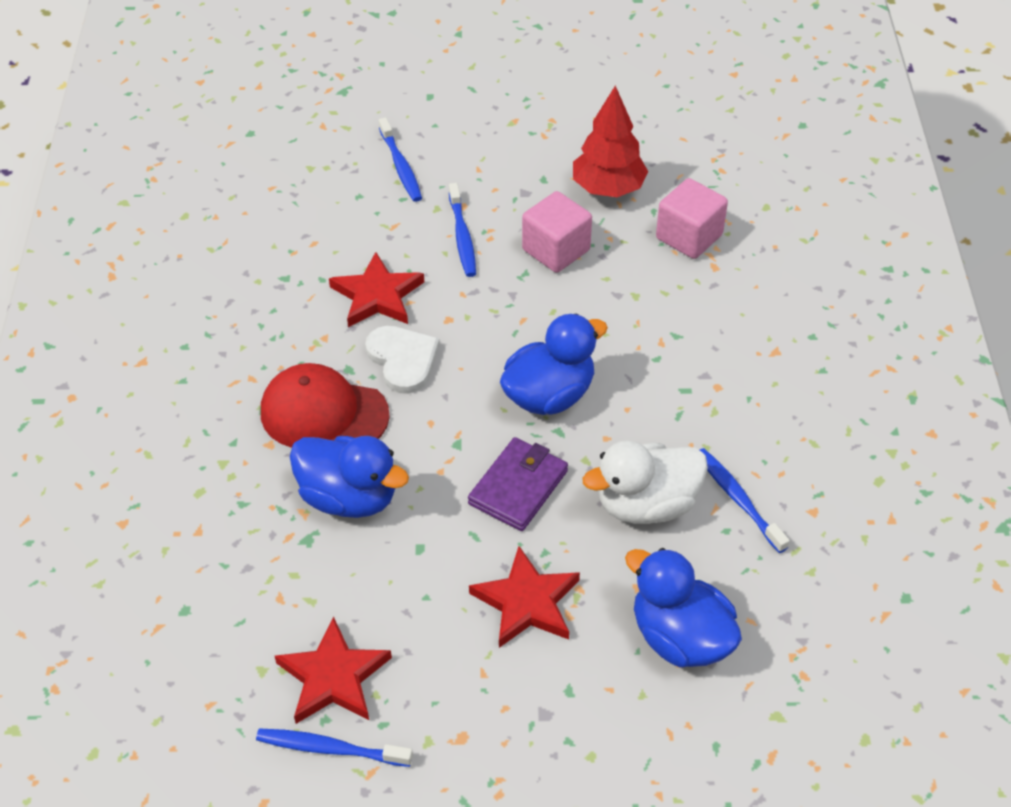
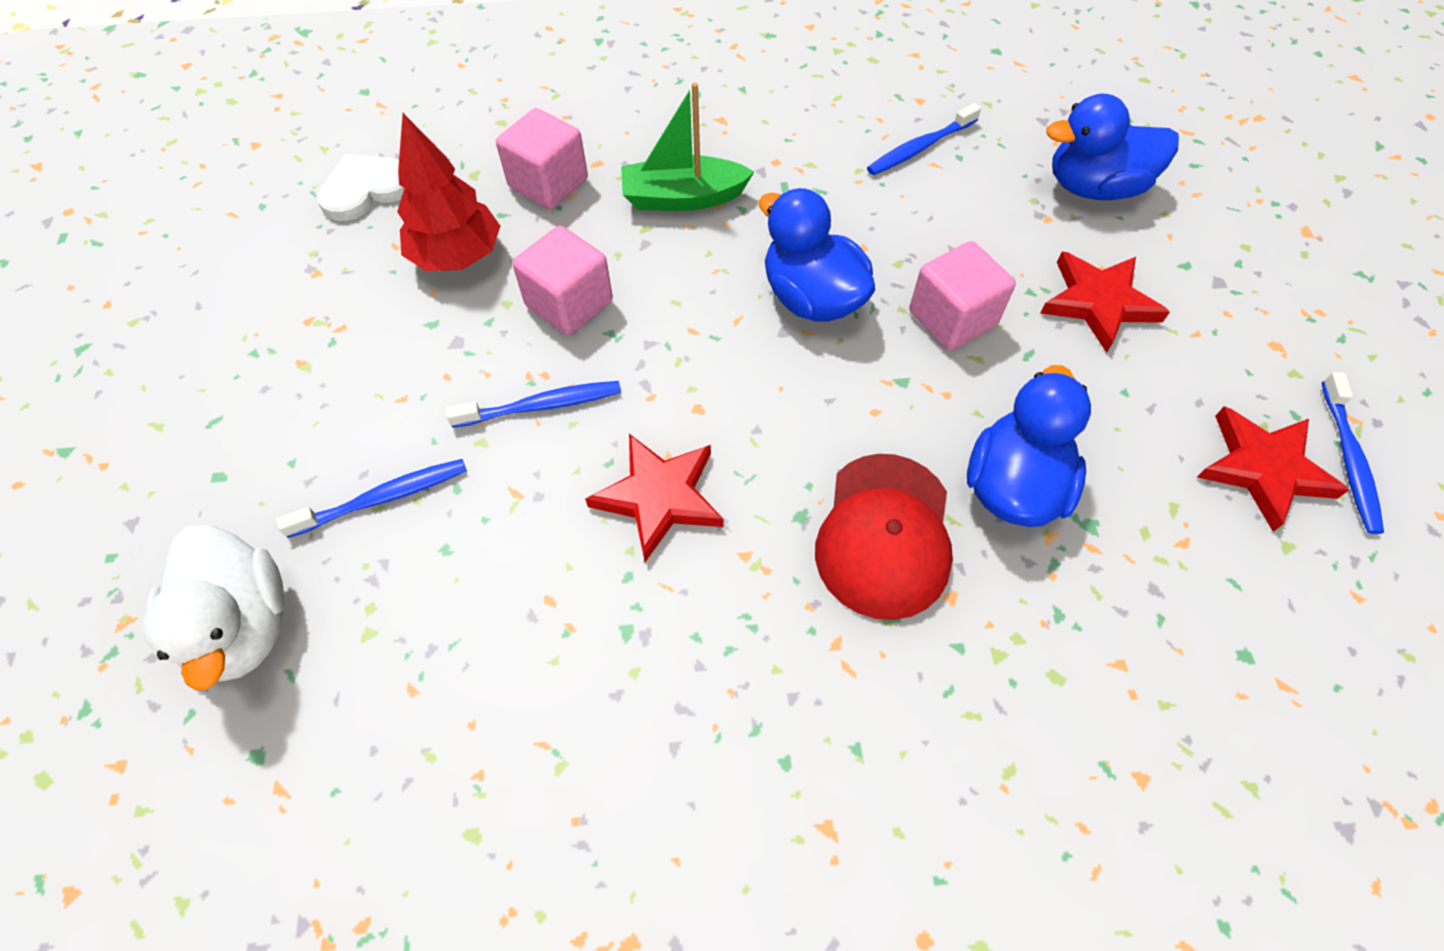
camera: 95 degrees left, 10 degrees up
white heart [365,326,440,394] -> white heart moved to [317,154,404,221]
purple wallet [468,437,568,531] -> pink cube [909,241,1016,351]
white duck [583,440,708,524] -> white duck moved to [143,525,284,690]
blue duck [625,548,742,668] -> blue duck turned 45 degrees clockwise [1046,94,1179,200]
none -> green boat [621,82,754,211]

